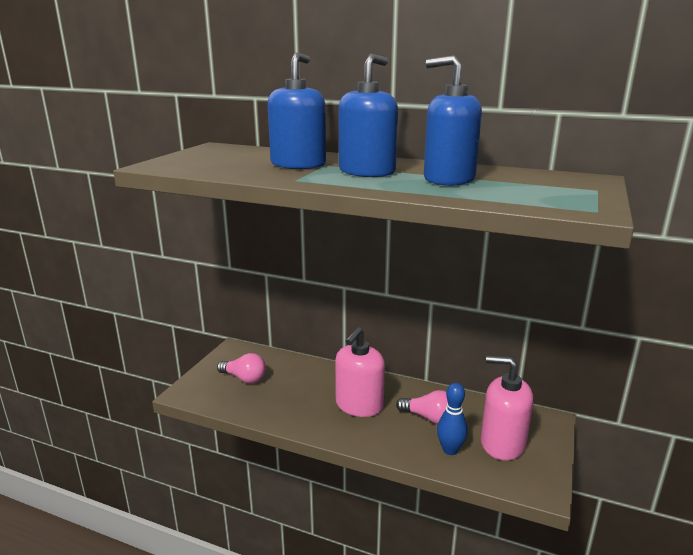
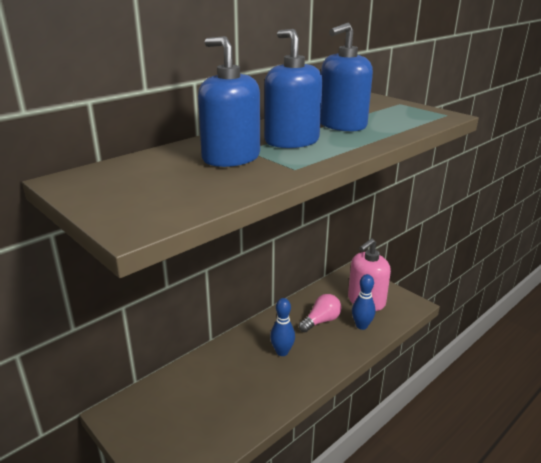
camera: 65 degrees left, 5 degrees up
pink light bulb [217,353,266,383] -> none
pink soap dispenser [335,327,385,417] -> blue bowling pin [270,298,295,356]

